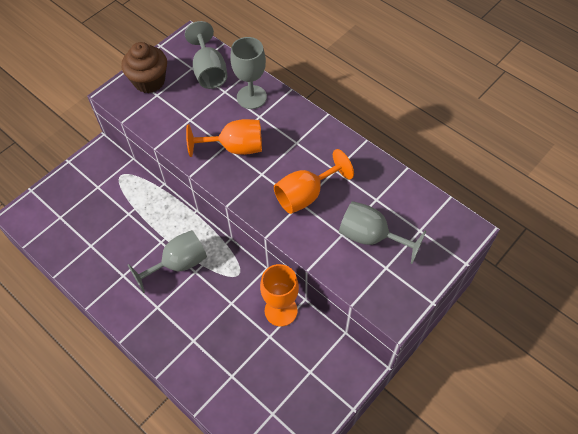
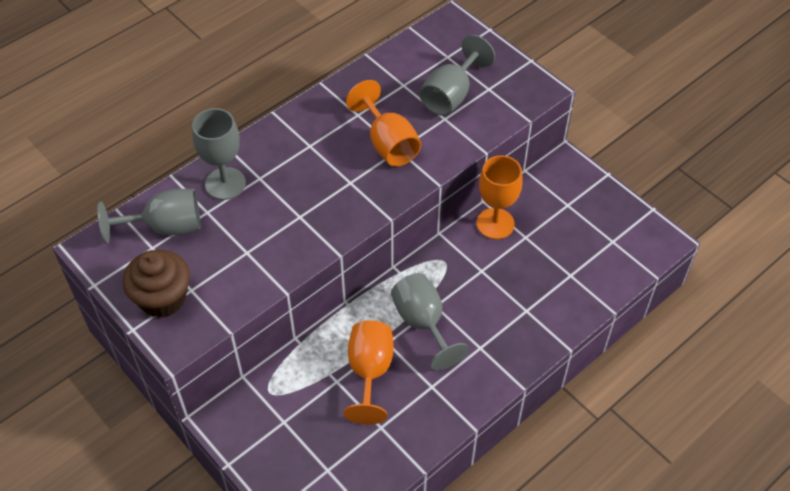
camera: 85 degrees left, 5 degrees down
orange goblet [186,119,262,157] -> orange goblet moved to [344,320,394,425]

